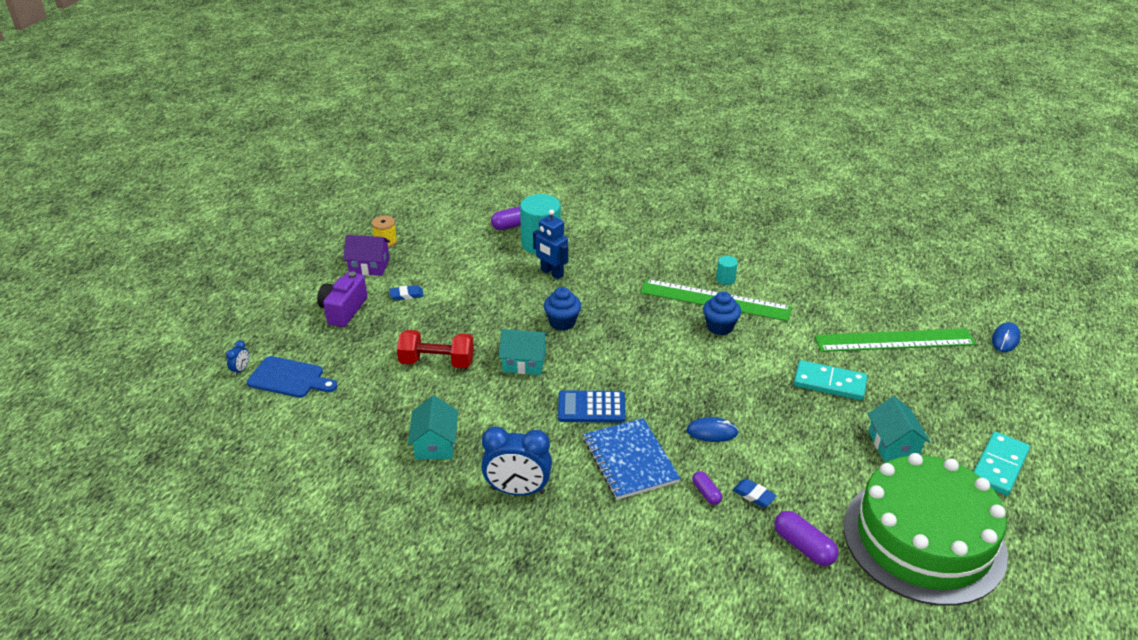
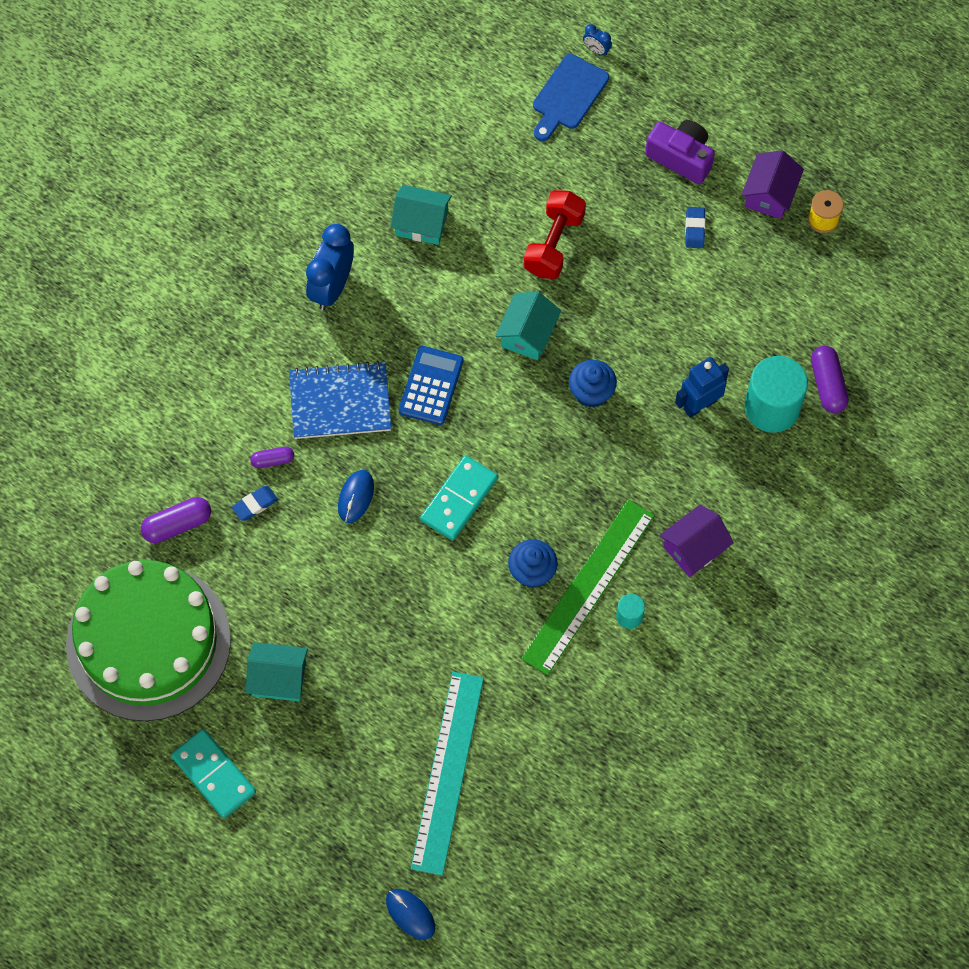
camera: 105 degrees right, 30 degrees up
turquoise domino [794,360,867,400] -> turquoise domino moved to [420,455,498,541]
green ruler [815,329,976,352] -> turquoise ruler [411,672,484,875]
none -> purple house [659,505,734,577]

